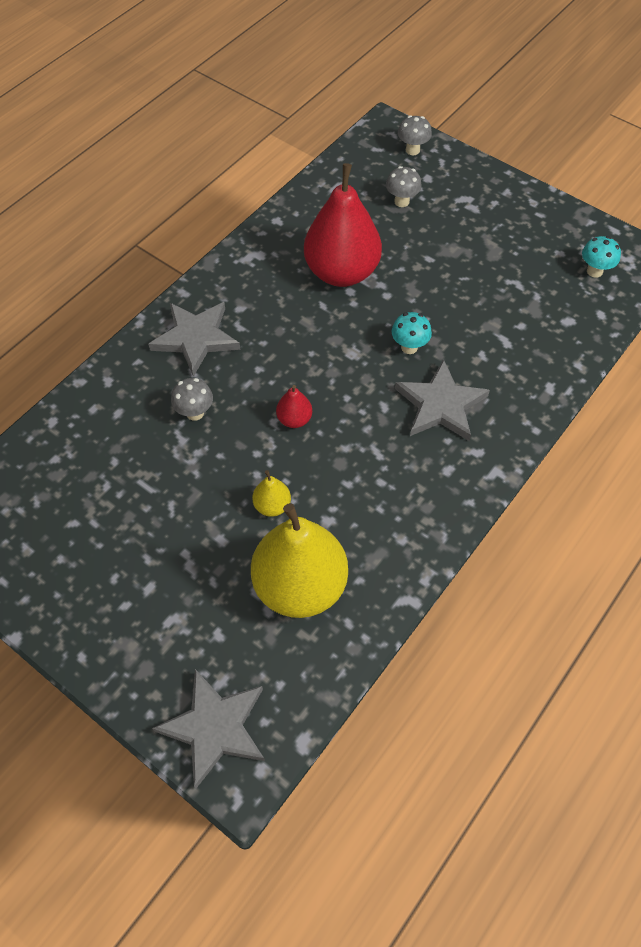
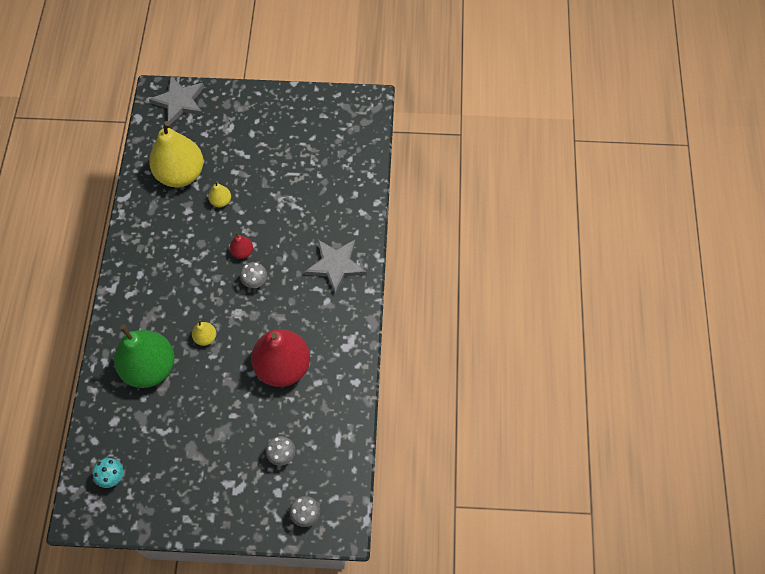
camera: 145 degrees right, 5 degrees up
grey mushroom [171,378,213,421] -> grey mushroom moved to [240,262,267,288]
turquoise mushroom [392,312,432,354] -> yellow pear [192,320,216,346]
grey star [395,359,490,441] -> none
none -> green pear [114,324,175,388]

